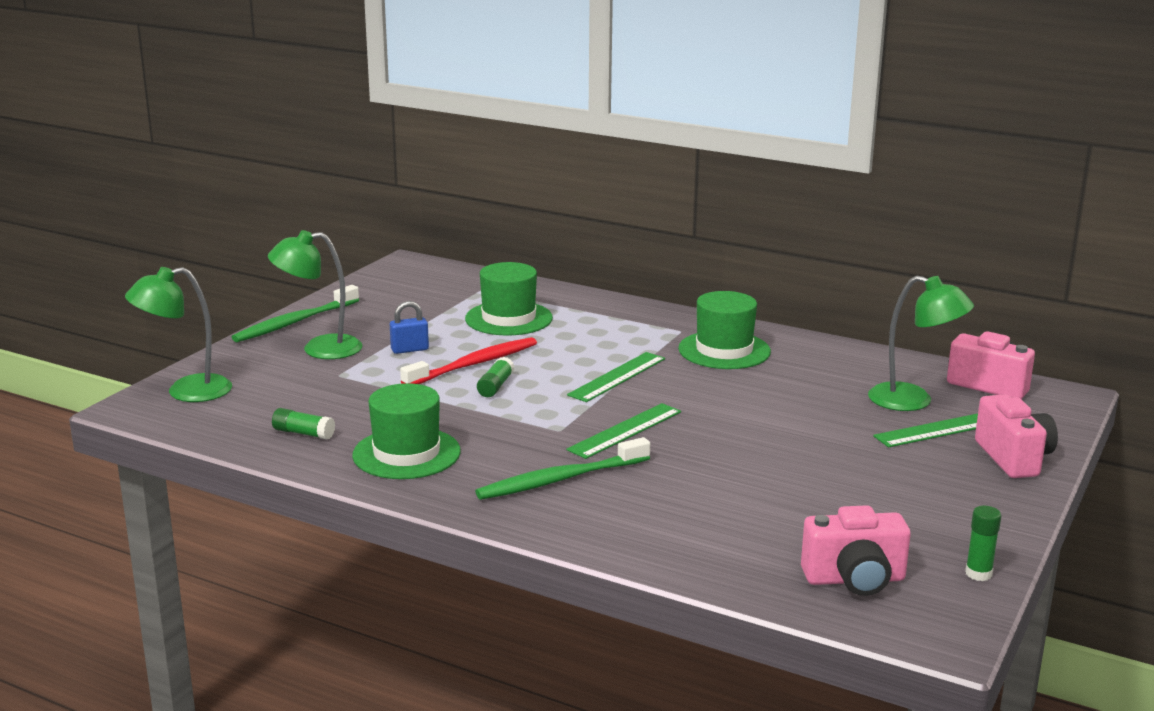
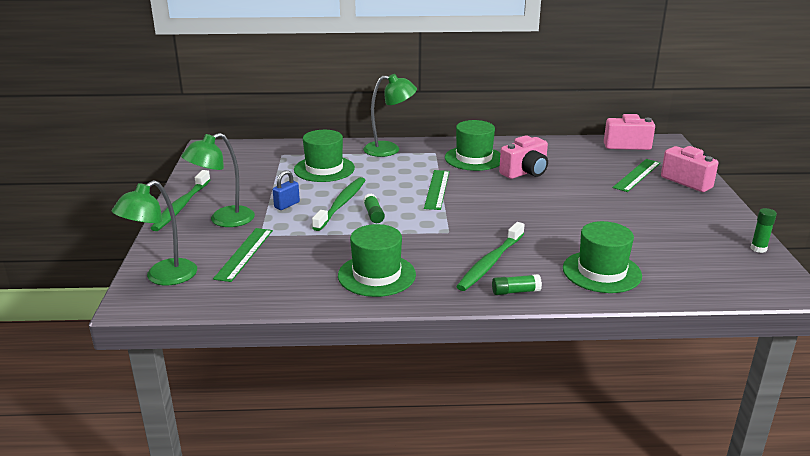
camera: 30 degrees left, 5 degrees up
green glue stick [272,408,335,440] -> green glue stick moved to [492,274,542,295]
red toothbrush [400,337,537,384] -> green toothbrush [312,177,366,231]
green ruler [566,403,681,459] -> green ruler moved to [213,228,273,282]
pink camera [801,505,911,596] -> pink camera moved to [499,135,548,179]
green lamp [868,276,974,411] -> green lamp moved to [363,74,417,157]
none -> green hat [563,221,642,293]

